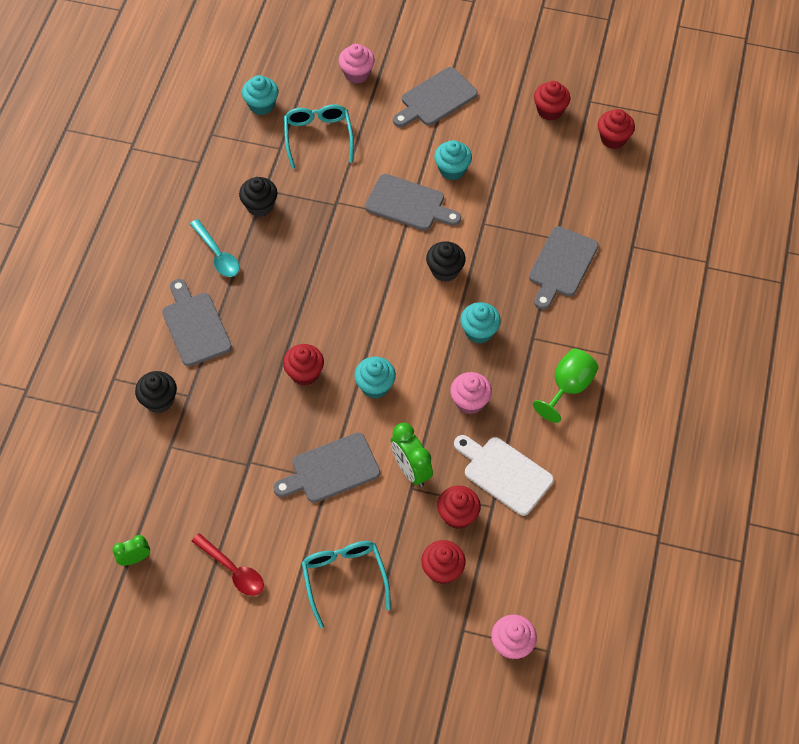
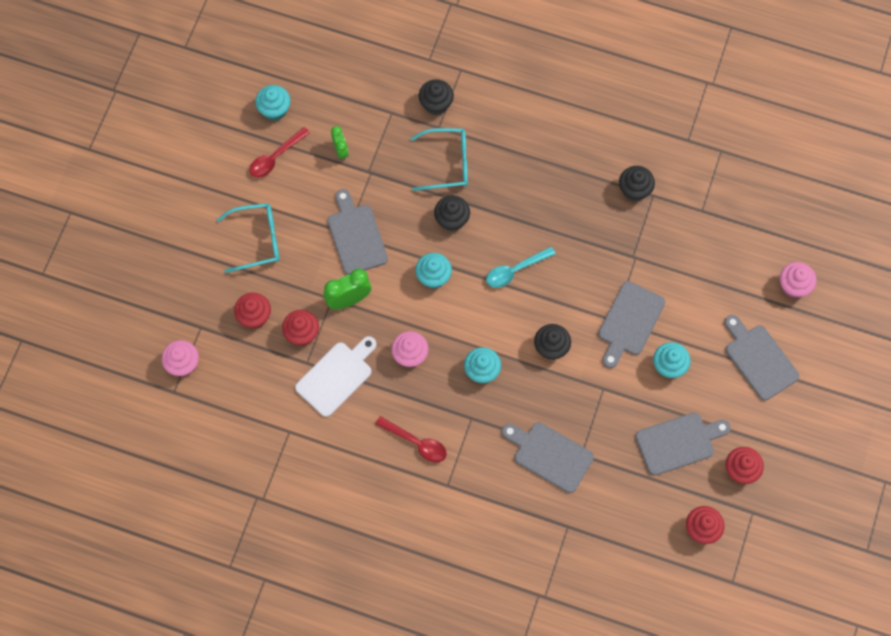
camera: 95 degrees right, 10 degrees up
green clock [112,535,150,566] -> green clock moved to [331,126,349,160]
grey cutting board [162,279,232,366] -> grey cutting board moved to [635,413,731,476]
turquoise spoon [190,219,239,277] -> turquoise spoon moved to [486,247,556,288]
turquoise cupcake [242,75,278,115] -> turquoise cupcake moved to [255,85,291,121]
red cupcake [283,344,324,386] -> black cupcake [434,195,470,231]
turquoise glasses [284,104,354,169] -> turquoise glasses moved to [411,128,468,191]
green goblet [533,349,599,423] -> red spoon [375,416,447,463]

